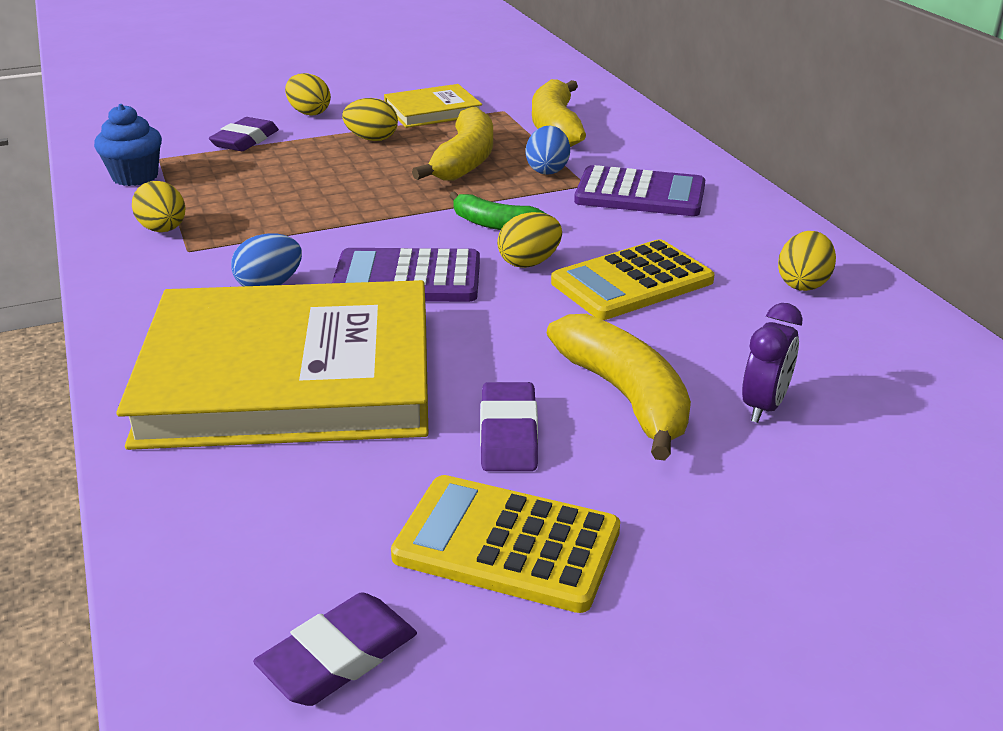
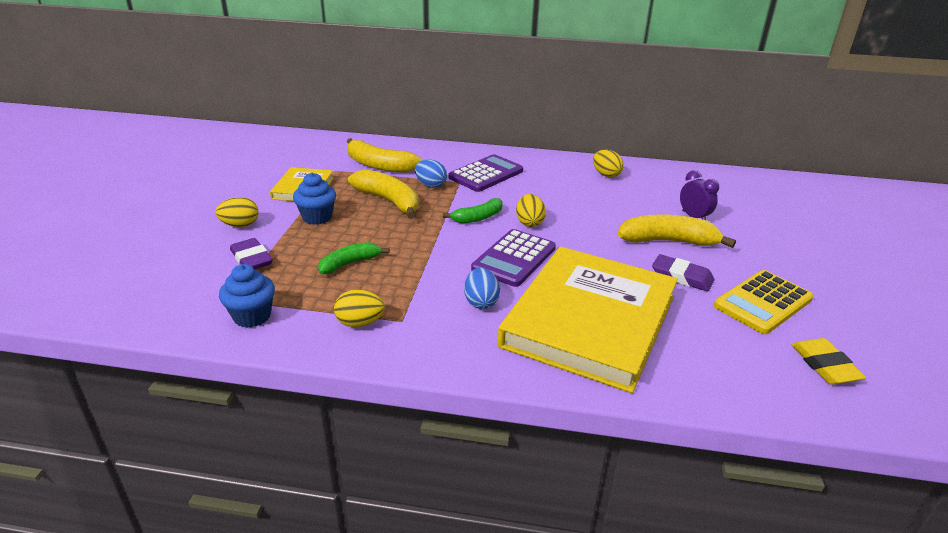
camera: 60 degrees left, 0 degrees up
purple eraser [253,592,417,706] -> yellow eraser [792,338,866,385]
yellow egg [342,98,398,141] -> blue cupcake [293,173,336,225]
yellow calculator [551,239,715,320] -> none
none -> green banana [318,242,389,274]

